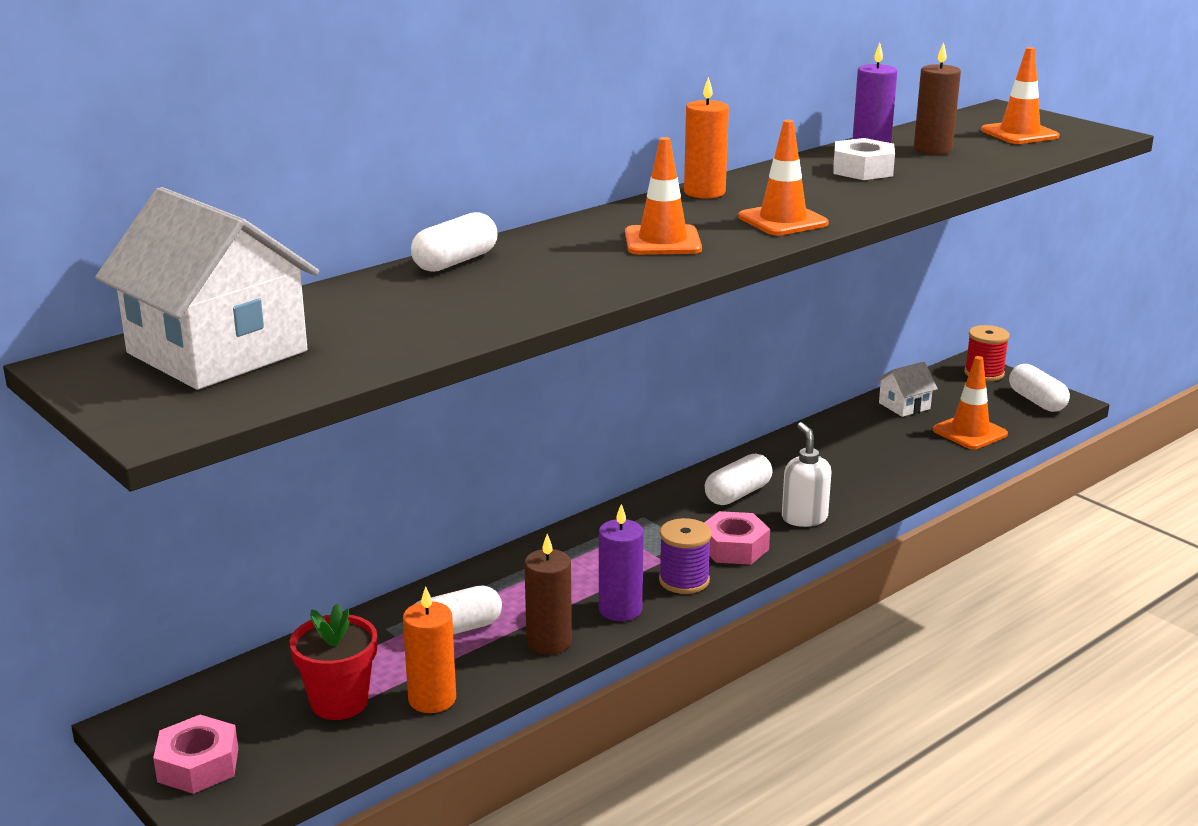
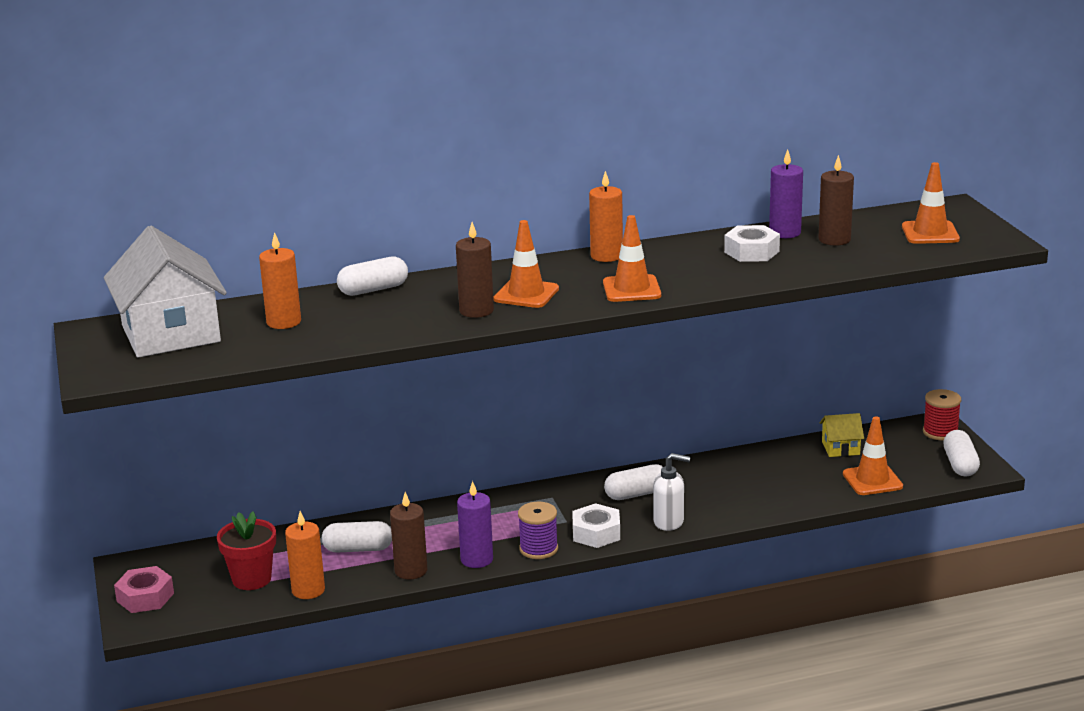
camera: 25 degrees right, 0 degrees up
pink nut [704,511,770,565] -> white nut [572,503,620,548]
white soap dispenser [782,422,831,527] -> white soap dispenser turned 90 degrees clockwise [653,453,691,531]
white house [876,362,938,417] -> yellow house [820,413,864,457]
none -> orange candle [259,232,301,329]
none -> brown candle [456,222,494,318]

